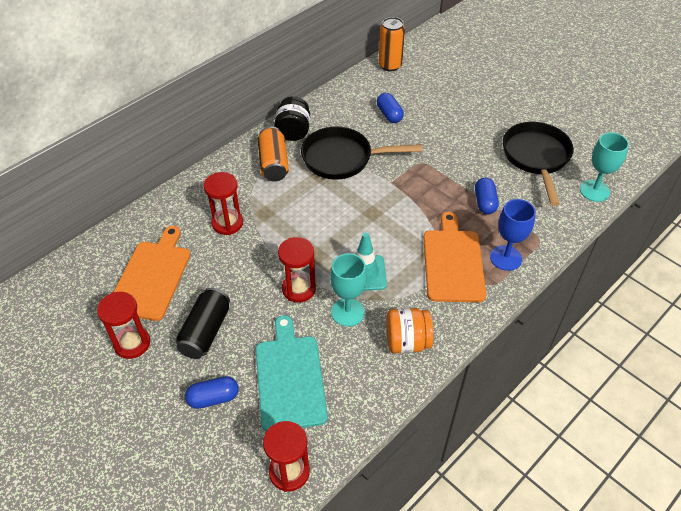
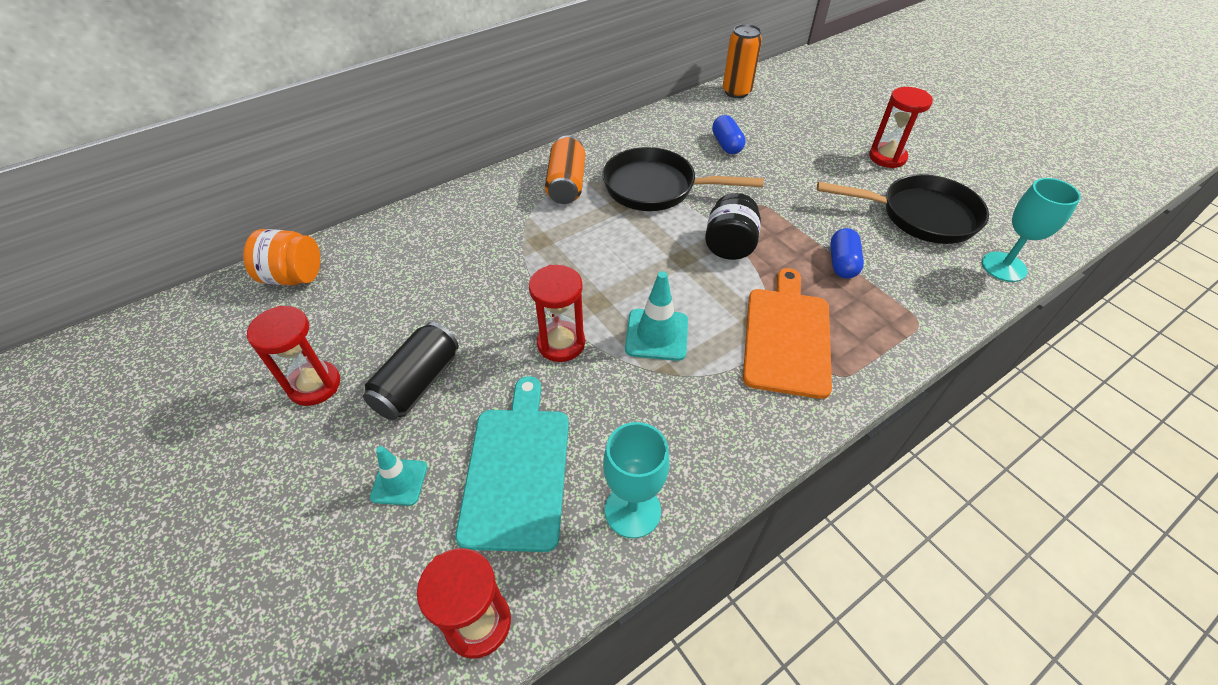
camera: 10 degrees right, 0 degrees up
orange cutting board [114,226,190,321] -> none
blue capsule [185,376,239,409] -> turquoise traffic cone [370,446,427,506]
red hourglass [204,172,243,235] -> red hourglass moved to [869,87,933,168]
black jar [274,96,310,141] -> black jar moved to [705,193,761,260]
turquoise goblet [330,253,367,327] -> turquoise goblet moved to [603,422,669,538]
orange jar [386,308,433,354] -> orange jar moved to [243,229,320,286]
blue goblet [490,199,536,271] -> none
black pan [503,122,574,206] -> black pan turned 90 degrees clockwise [817,174,989,244]

